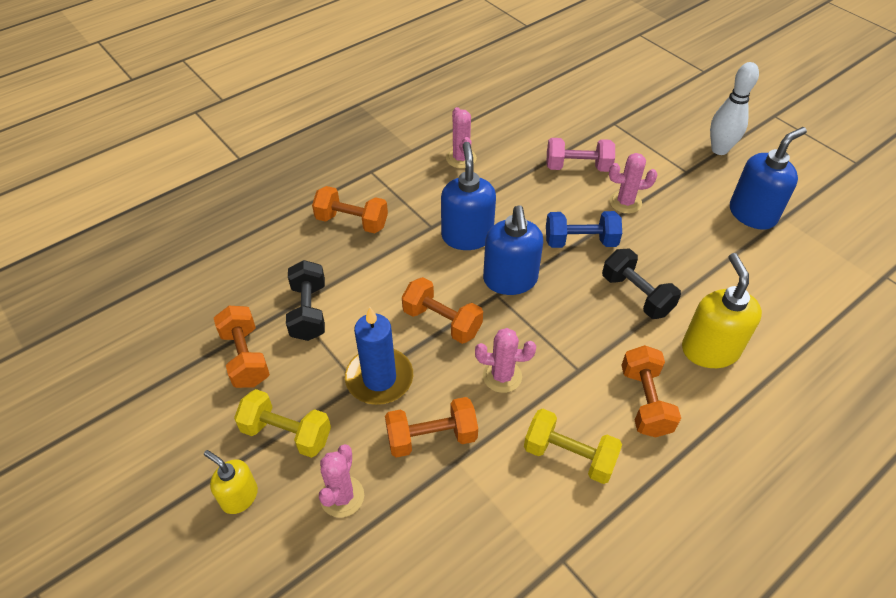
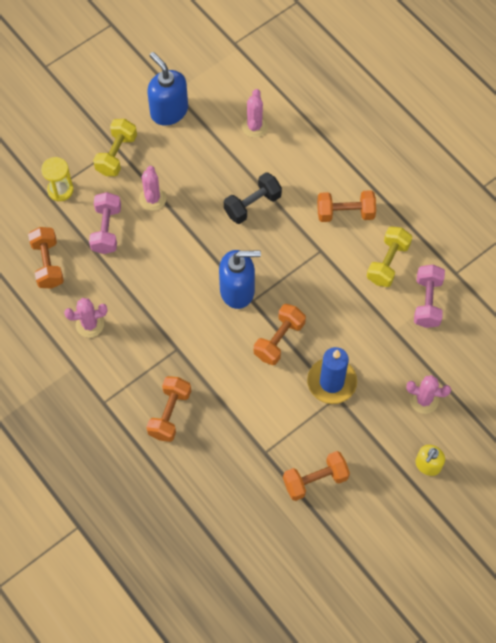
camera: 90 degrees left, 15 degrees up
yellow dumbbell [234,389,331,458] -> yellow dumbbell moved to [93,119,137,176]
black dumbbell [286,260,325,341] -> none
orange dumbbell [385,397,478,458] -> orange dumbbell moved to [28,227,64,289]
blue soap dispenser [441,142,496,250] -> none
pink cactus [475,328,536,393] -> pink cactus moved to [242,89,268,138]
blue dumbbell [546,211,622,248] -> none
yellow soap dispenser [682,253,762,368] -> none
white bowling pin [710,62,759,155] -> none
none -> yellow hourglass [41,157,74,201]
none -> pink dumbbell [414,265,445,328]

